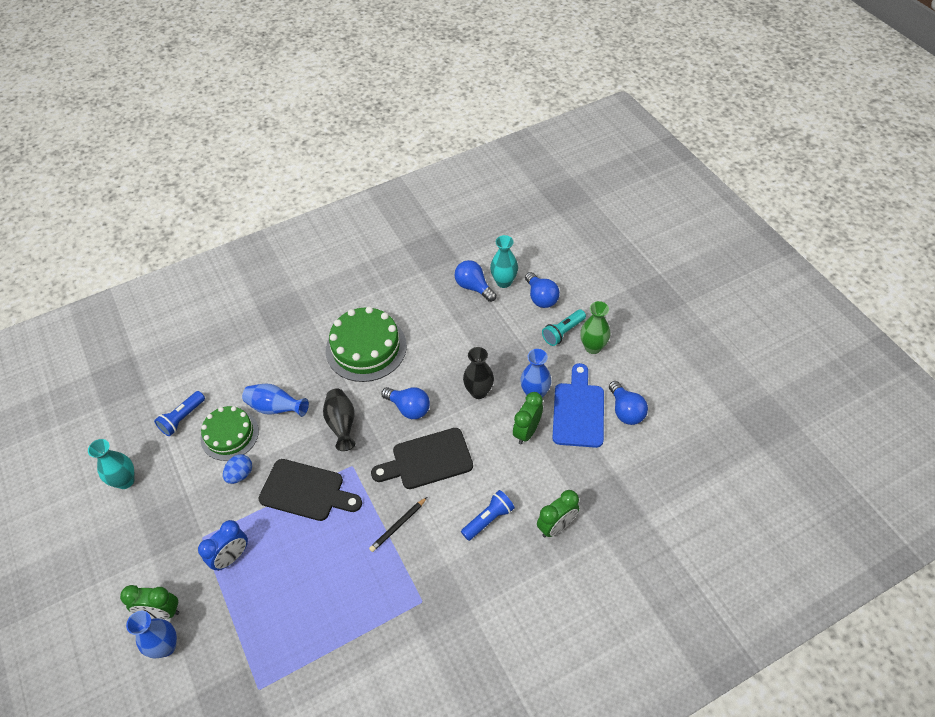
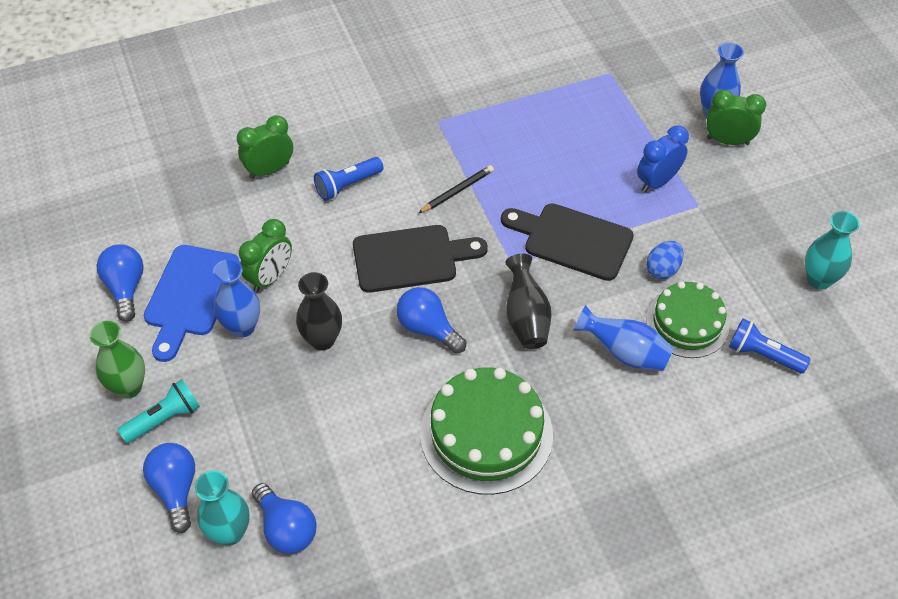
camera: 175 degrees left, 0 degrees up
blue flashlight [154,391,205,436] -> blue flashlight turned 105 degrees counterclockwise [729,319,811,374]

